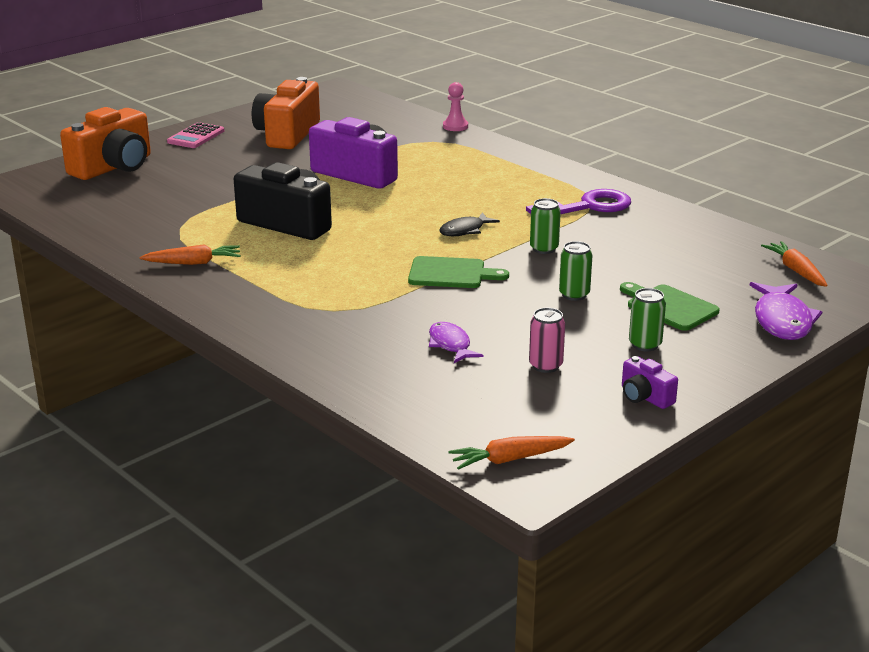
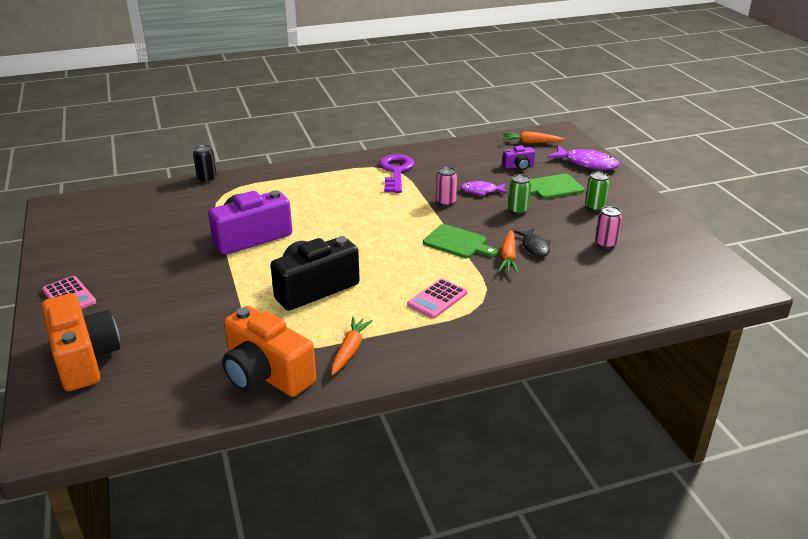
camera: 65 degrees left, 5 degrees up
orange camera [252,77,320,149] -> orange camera moved to [222,306,316,397]
green cutting board [408,256,509,288] -> green cutting board turned 90 degrees clockwise [423,224,498,258]
purple fish [429,322,483,363] -> purple fish moved to [461,181,508,196]
black fish [439,212,500,236] -> black fish moved to [514,228,550,257]
pink pawn [443,82,468,131] -> black can [193,145,217,182]
orange carrot [448,436,575,470] -> orange carrot moved to [498,230,518,273]
green can [530,198,561,254] -> pink can [436,167,457,206]
purple camera [622,356,678,409] -> purple camera moved to [502,145,535,170]
none -> pink calculator [407,278,467,319]

